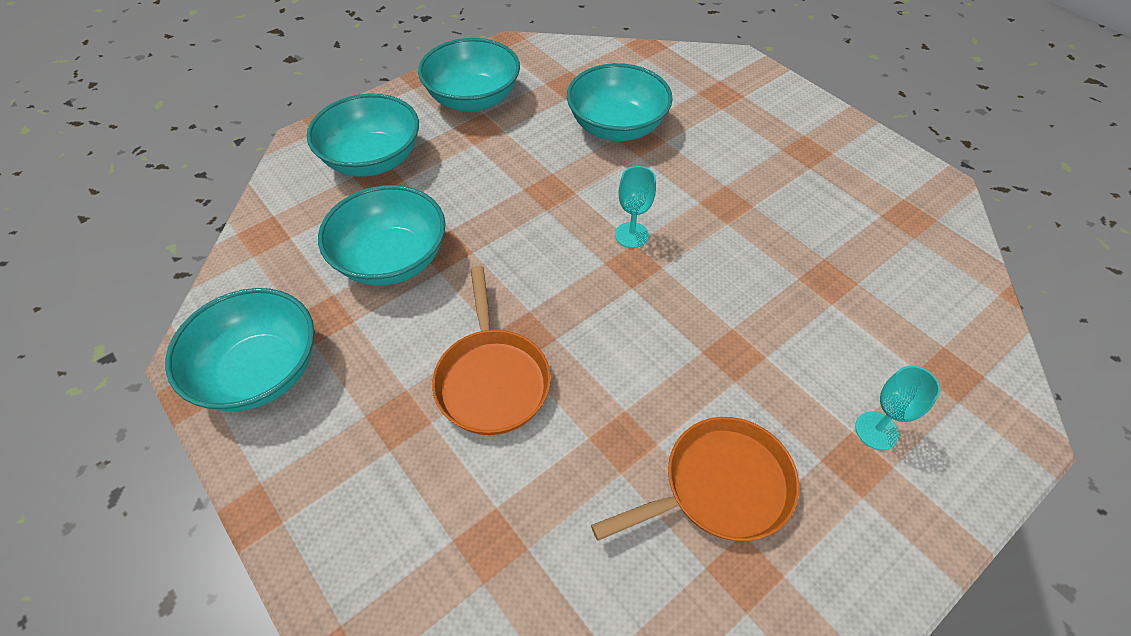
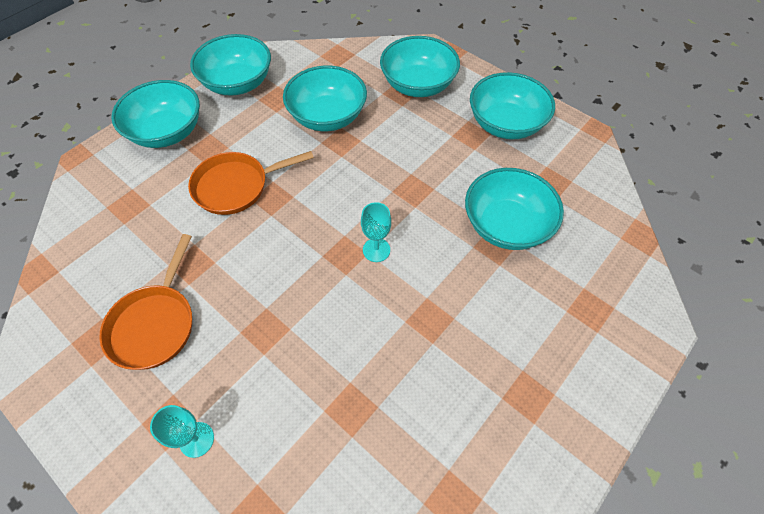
camera: 80 degrees right, 5 degrees up
orange pan [591,417,799,541] -> orange pan turned 45 degrees clockwise [99,234,192,370]
none -> turquoise bowl [111,80,200,148]

